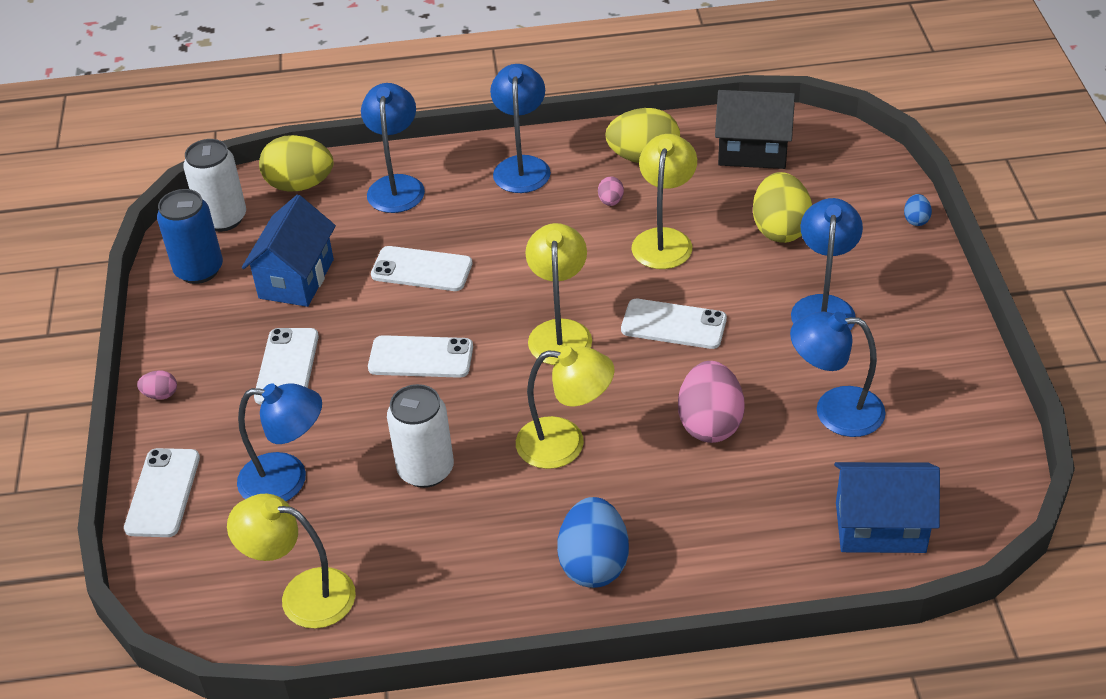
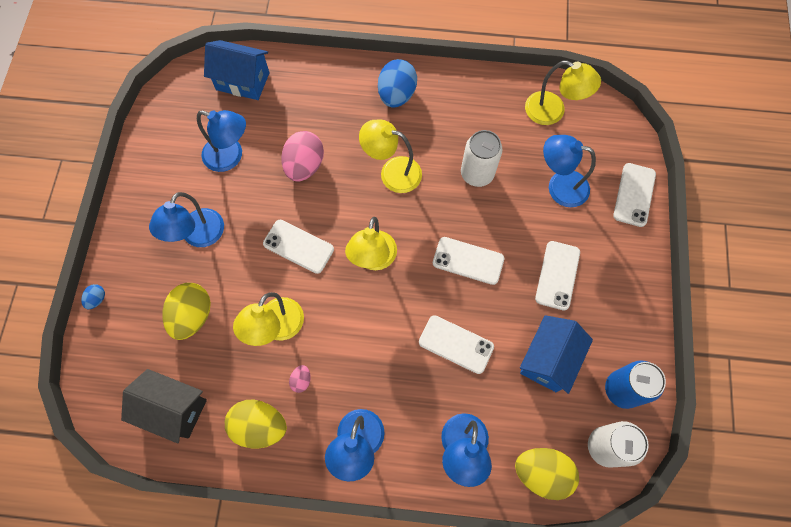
camera: 170 degrees left, 25 degrees up
pink egg [137,371,177,400] -> none

